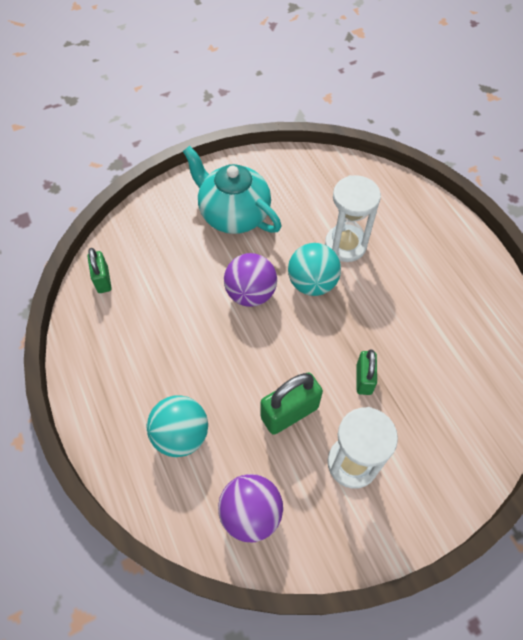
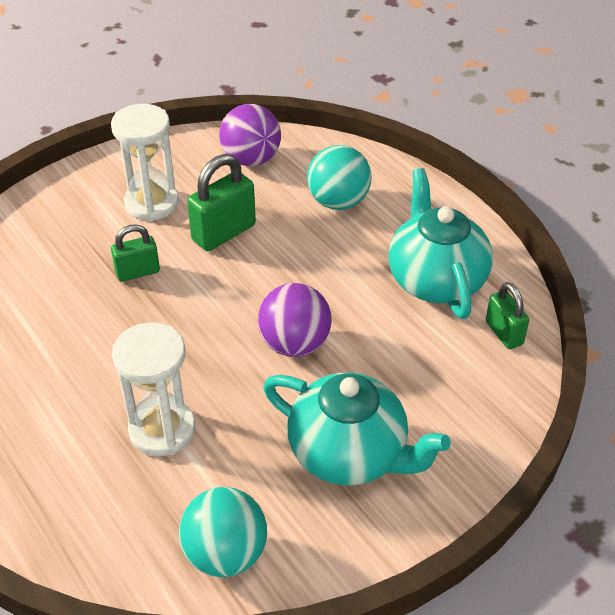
camera: 170 degrees right, 15 degrees down
turquoise ball [288,243,341,296] -> turquoise ball moved to [179,487,267,577]
green padlock [357,349,377,395] -> green padlock turned 75 degrees clockwise [111,224,160,282]
none -> turquoise teapot [388,168,493,319]

